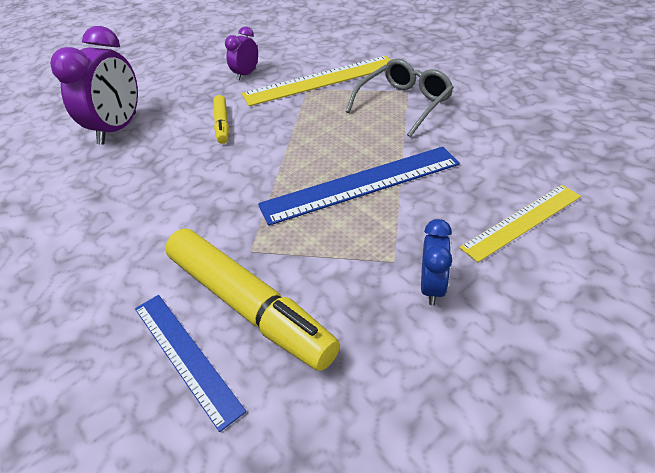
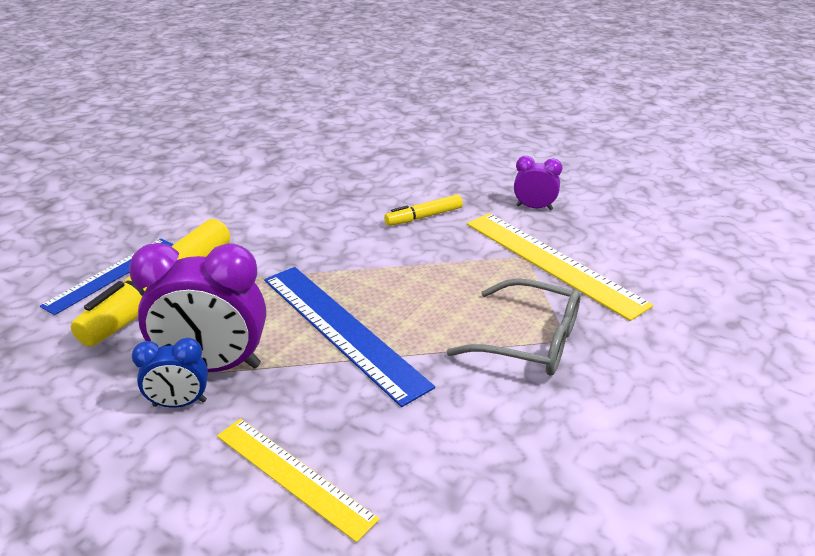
camera: 70 degrees right, 10 degrees down
purple clock [50,26,138,145] -> purple clock moved to [129,243,266,372]

